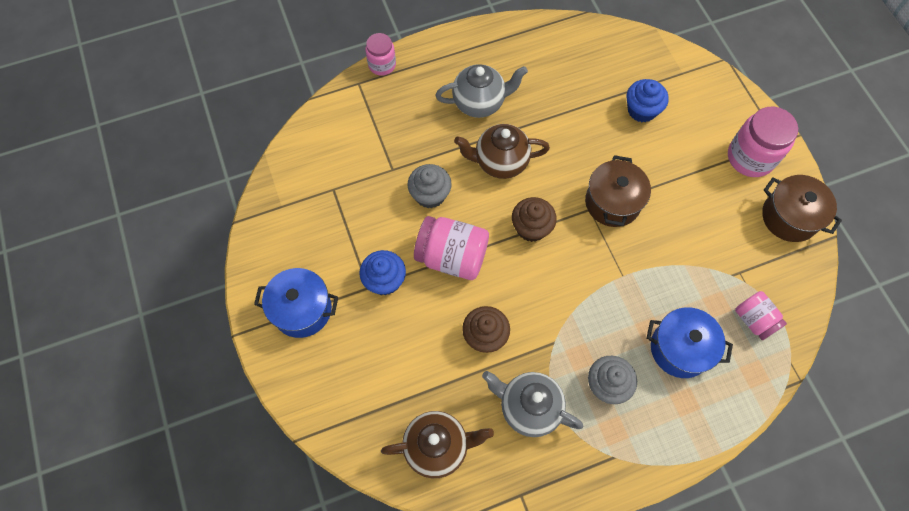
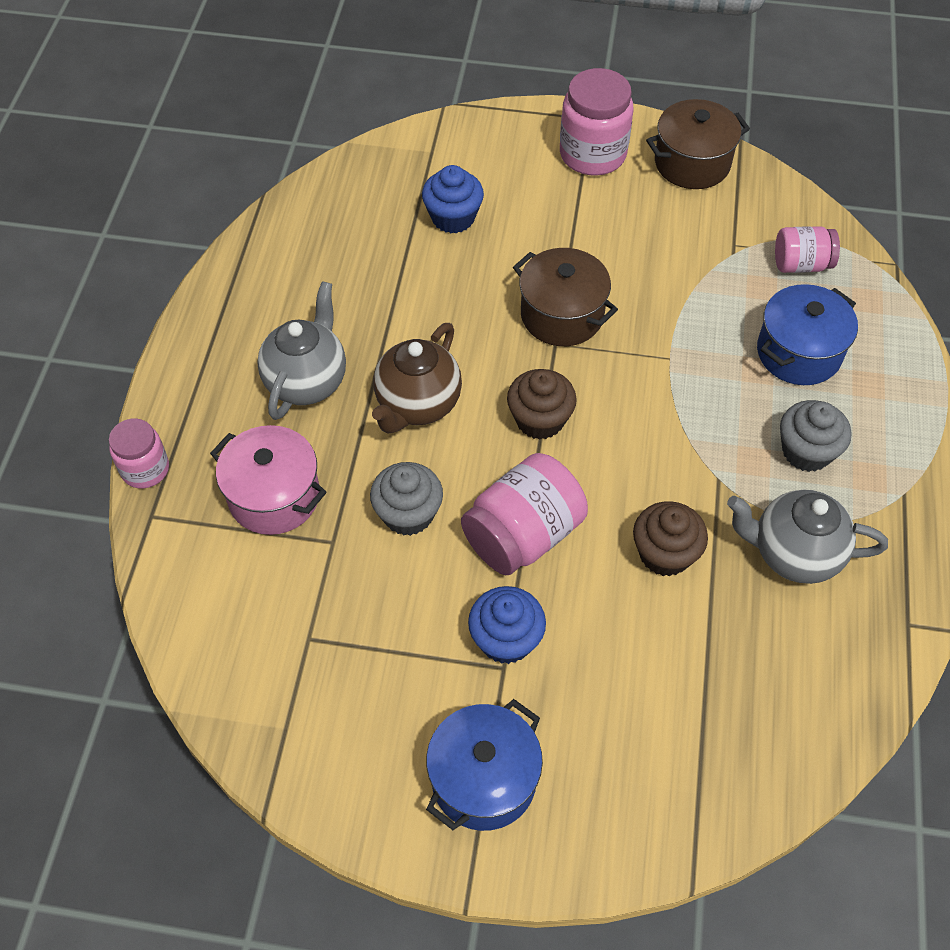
camera: 60 degrees left, 10 degrees down
brown teapot [381,411,494,478] -> none
grey teapot [482,371,583,437] -> grey teapot turned 45 degrees clockwise [727,490,888,584]
none -> pink pot [210,425,327,535]

